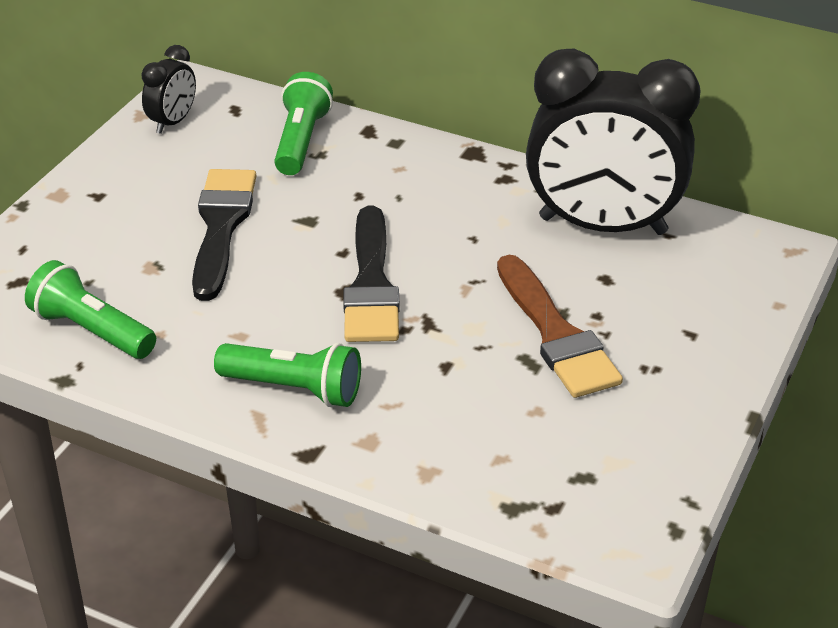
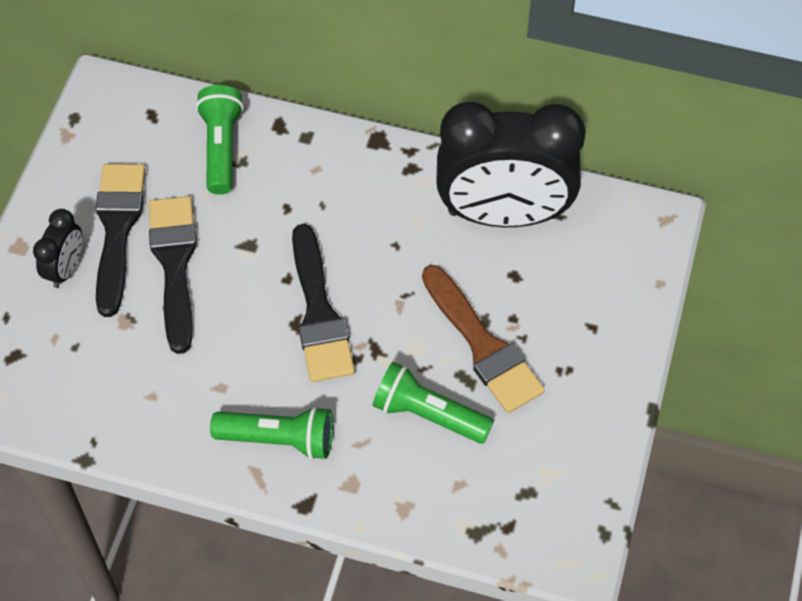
camera: 10 degrees left, 20 degrees up
green flashlight [25,260,156,359] -> green flashlight moved to [373,362,494,444]
black clock [141,45,196,134] -> black clock moved to [33,209,82,288]
none -> black brush [95,164,145,317]

